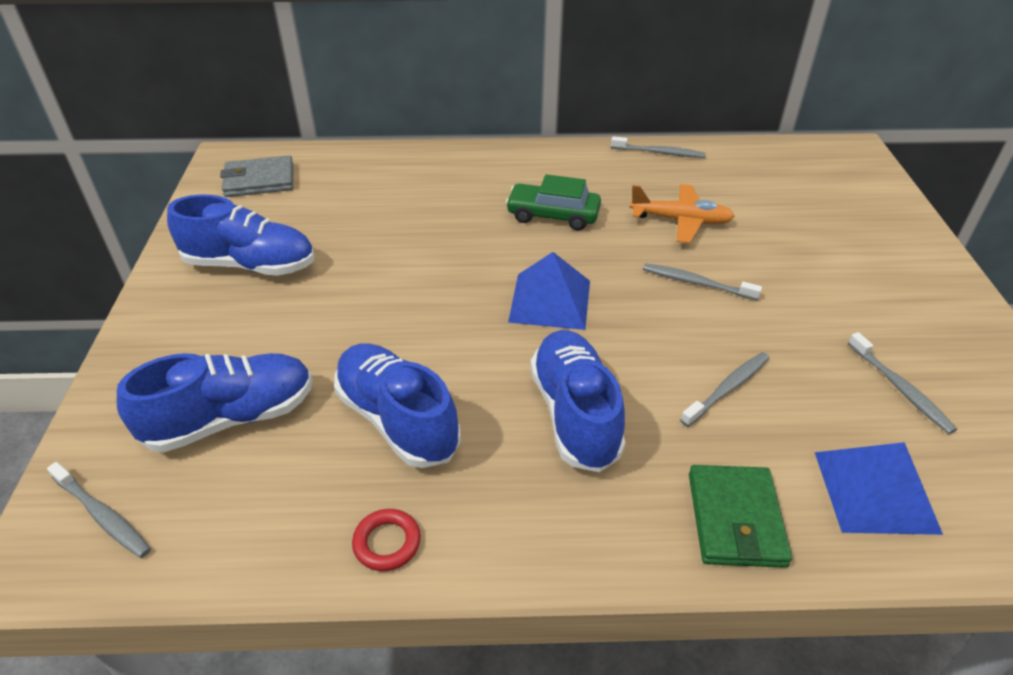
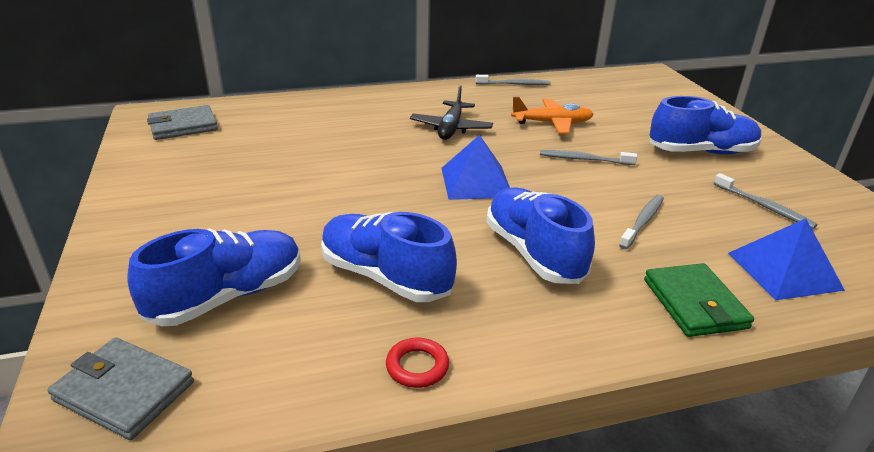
camera: 15 degrees left, 10 degrees down
grey toothbrush [47,462,151,558] -> grey wallet [47,337,194,440]
blue shoe [167,195,314,276] -> blue shoe moved to [650,96,762,155]
green car [506,174,601,230] -> black plane [410,86,493,140]

